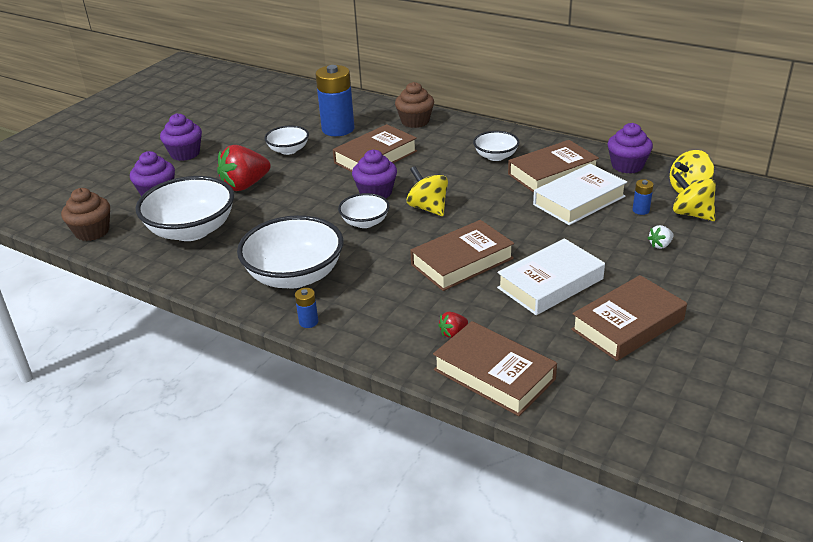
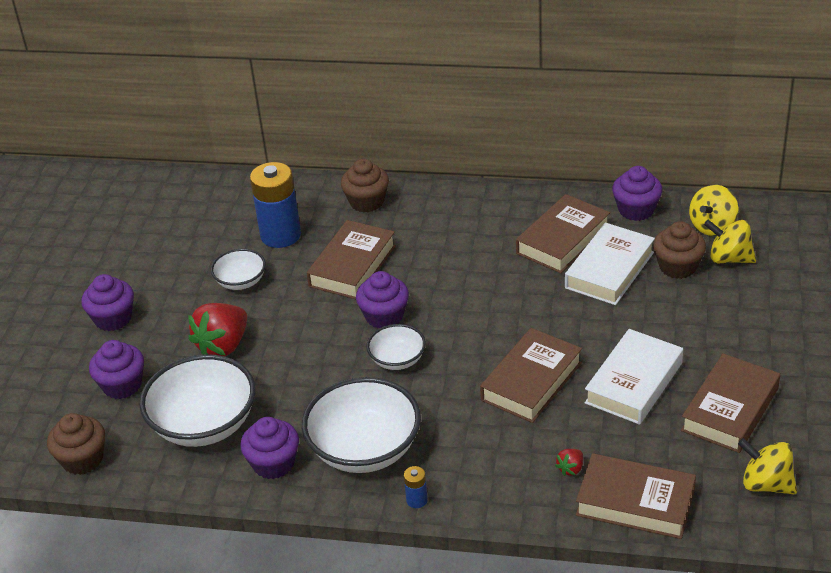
camera: 20 degrees left, 5 degrees up
yellow spinning top [407,166,448,216] -> yellow spinning top moved to [738,438,797,494]
white bowl [473,131,519,161] -> none
blue battery [633,179,654,215] -> brown cupcake [653,221,706,279]
white strawberry [647,225,674,249] -> none
none -> purple cupcake [241,417,299,479]

